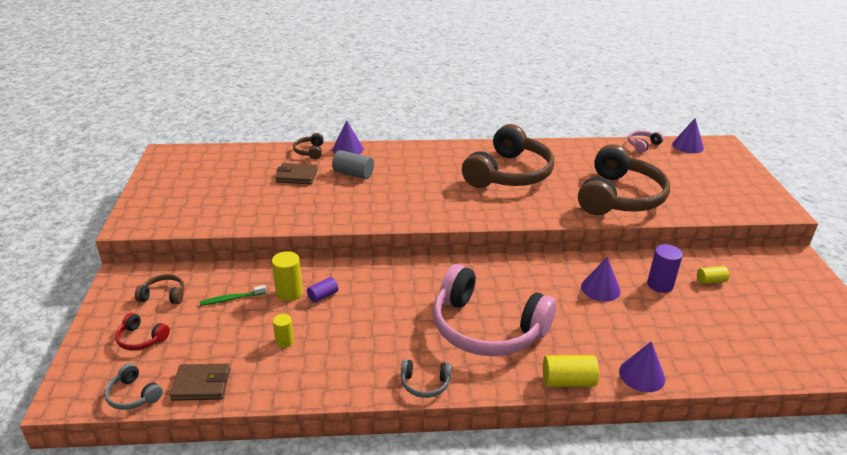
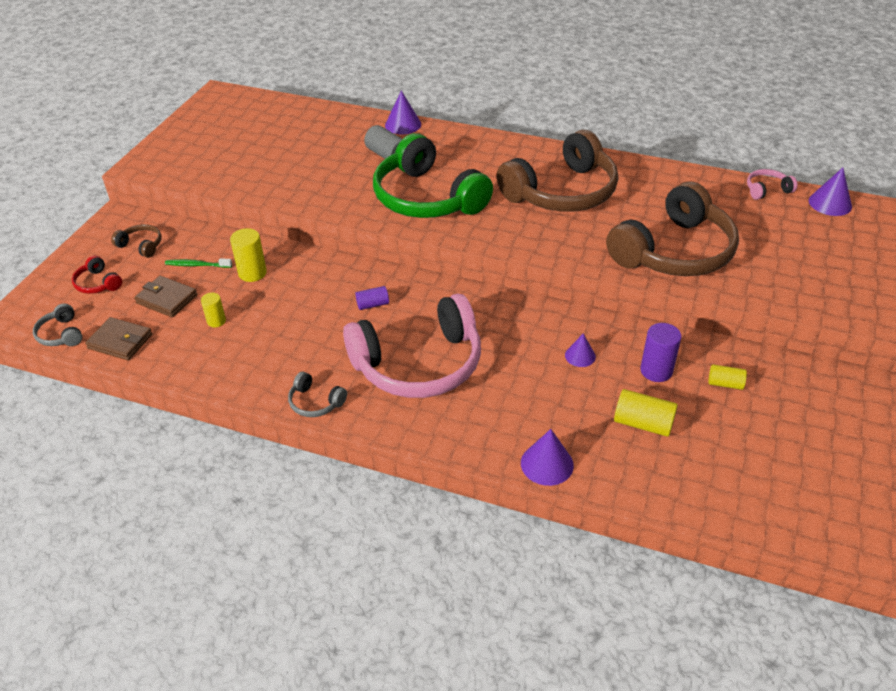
camera: 25 degrees right, 10 degrees up
brown wallet [275,163,318,184] -> brown wallet moved to [134,276,197,317]
brown headphones [293,133,324,159] -> none
purple cylinder [307,277,338,303] -> purple cylinder moved to [356,286,389,310]
pink headphones [433,264,556,356] -> pink headphones turned 75 degrees counterclockwise [343,294,481,398]
yellow cylinder [543,355,599,387] -> yellow cylinder moved to [614,389,678,437]
purple cone [581,257,621,302] -> purple cone [565,333,596,367], size x0.65
none -> green headphones [373,133,493,218]

